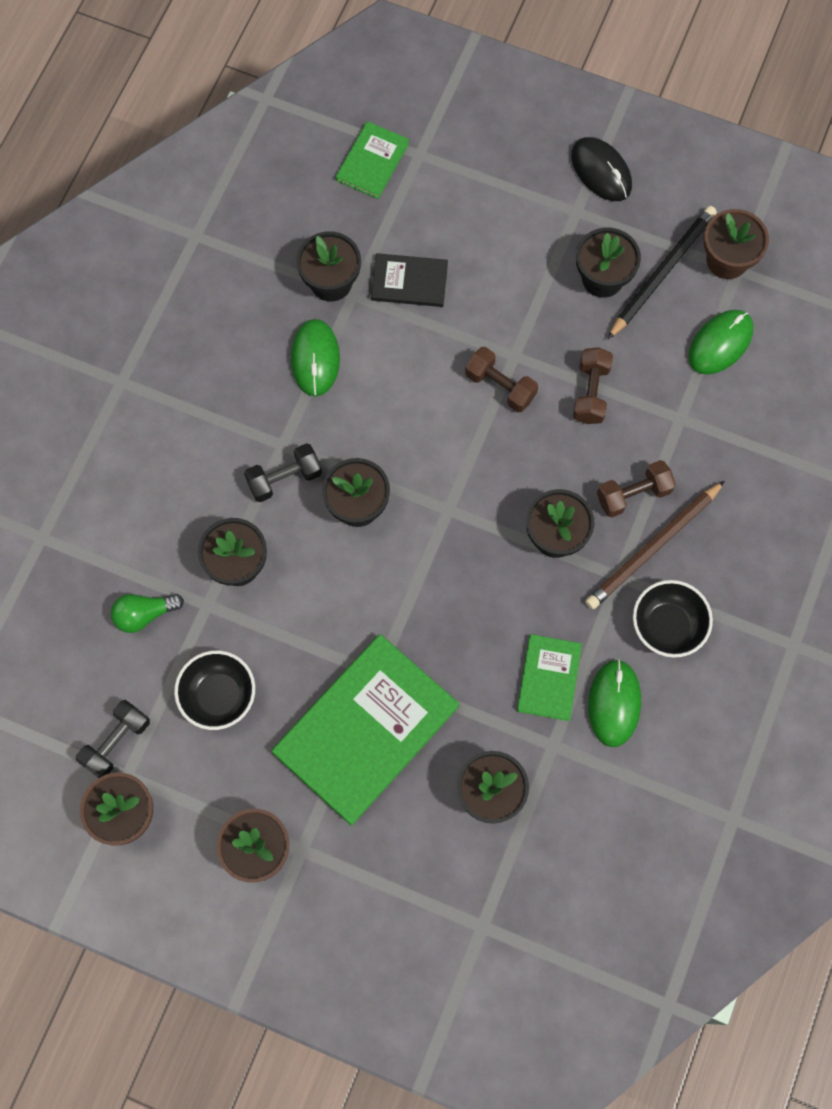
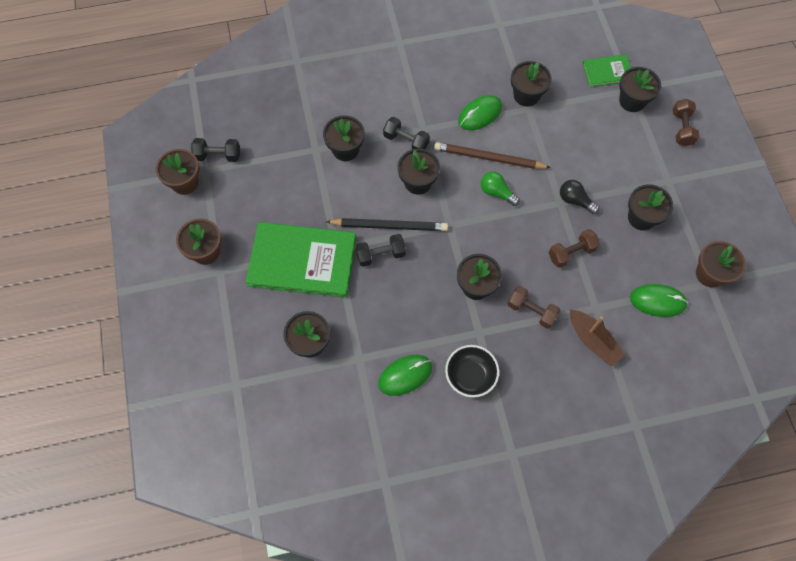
camera: 55 degrees right, 5 degrees down
green light bulb [111,594,184,633] -> green light bulb moved to [481,171,520,206]
black bowl [174,650,255,730] -> none
black book [371,253,448,307] -> none
brown dumbbell [465,347,538,412] -> brown dumbbell moved to [673,99,699,146]
green book [517,634,582,721] -> none
black mouse [571,137,632,201] -> none
brown pencil [585,481,725,610] -> brown pencil moved to [434,142,551,169]
black pencil [608,206,717,339] -> black pencil moved to [326,218,448,231]
none -> black dumbbell [356,234,406,267]
none -> black light bulb [560,180,600,214]
none -> brown boat [570,310,625,367]
none -> black flower pot [619,67,661,112]

